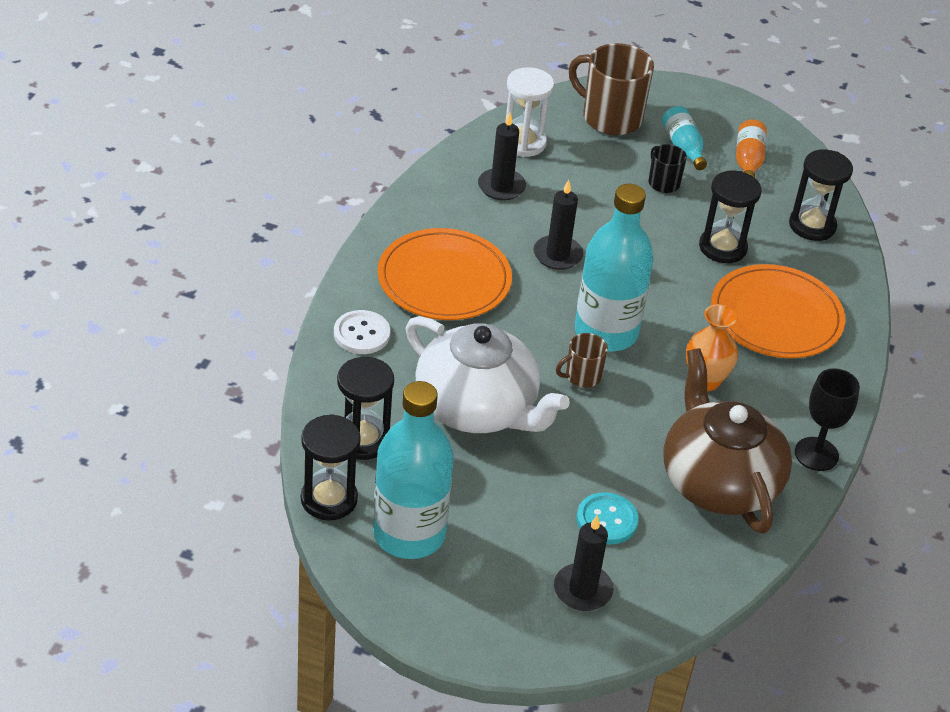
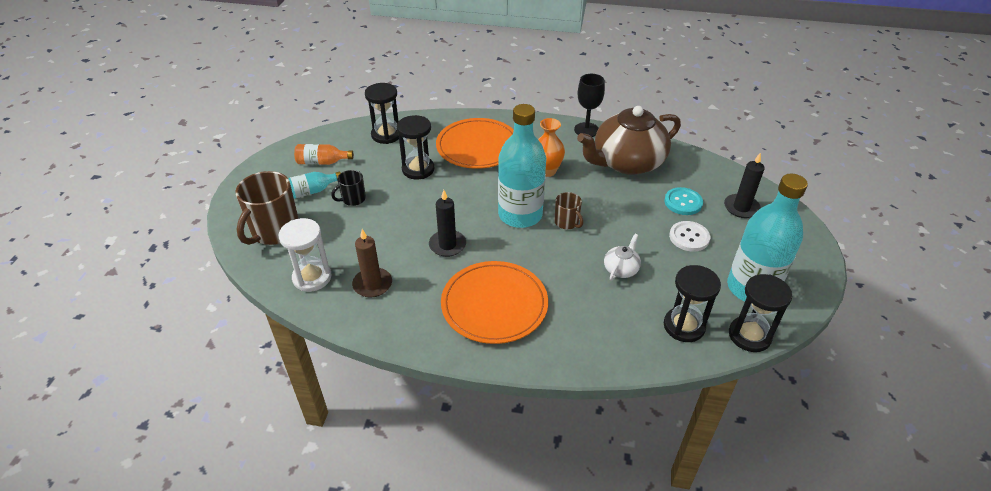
camera: 95 degrees left, 0 degrees up
white button [334,310,390,354] -> white button moved to [669,221,710,252]
white teapot [406,316,570,433] -> white teapot [604,234,641,281], size x0.42
black candle [478,112,526,201] -> brown candle [352,229,392,298]

